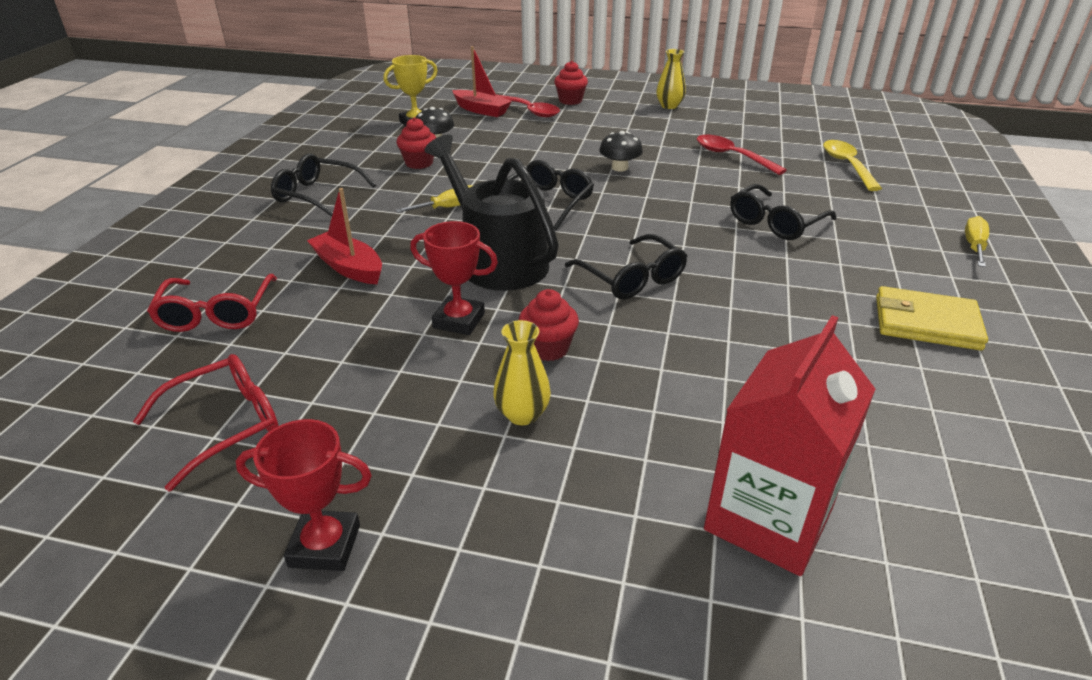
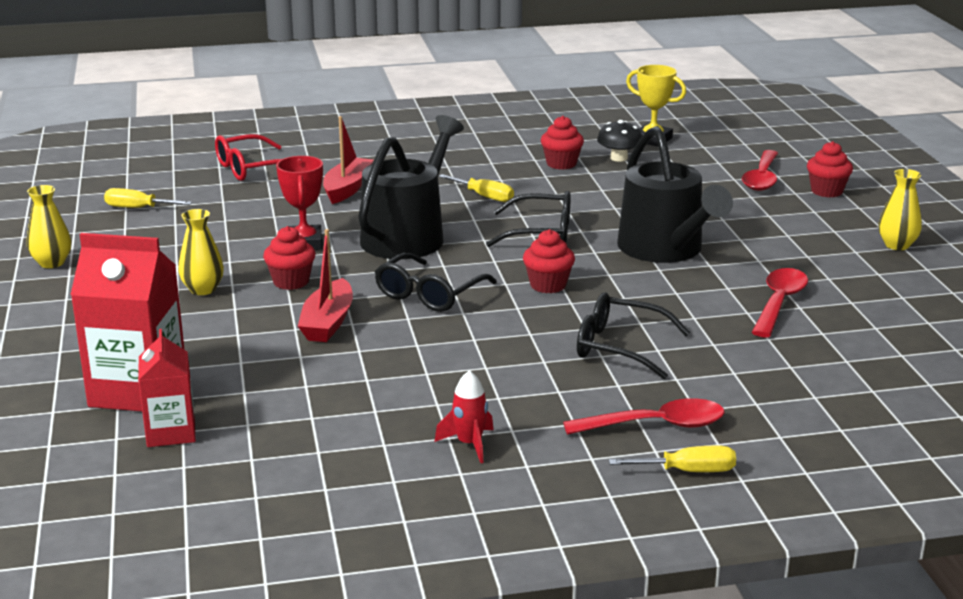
camera: 65 degrees right, 10 degrees down
red glasses [133,354,278,491] -> yellow screwdriver [104,188,192,208]
red trophy [236,419,372,571] -> yellow vase [27,185,71,268]
black glasses [271,153,376,216] -> none
red boat [452,46,512,117] -> red boat moved to [298,229,353,342]
black mushroom [599,131,643,171] -> black watering can [617,126,733,263]
yellow spoon [823,140,882,191] -> none
yellow wallet [876,286,988,351] -> red rocket [435,370,494,463]
none -> red carton [138,329,196,447]
none -> red cupcake [523,229,575,293]
none -> red spoon [563,398,725,435]

